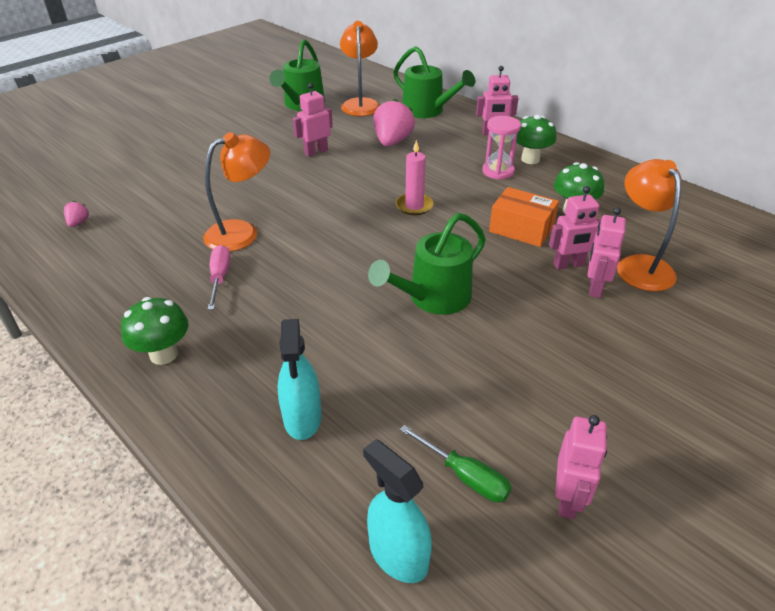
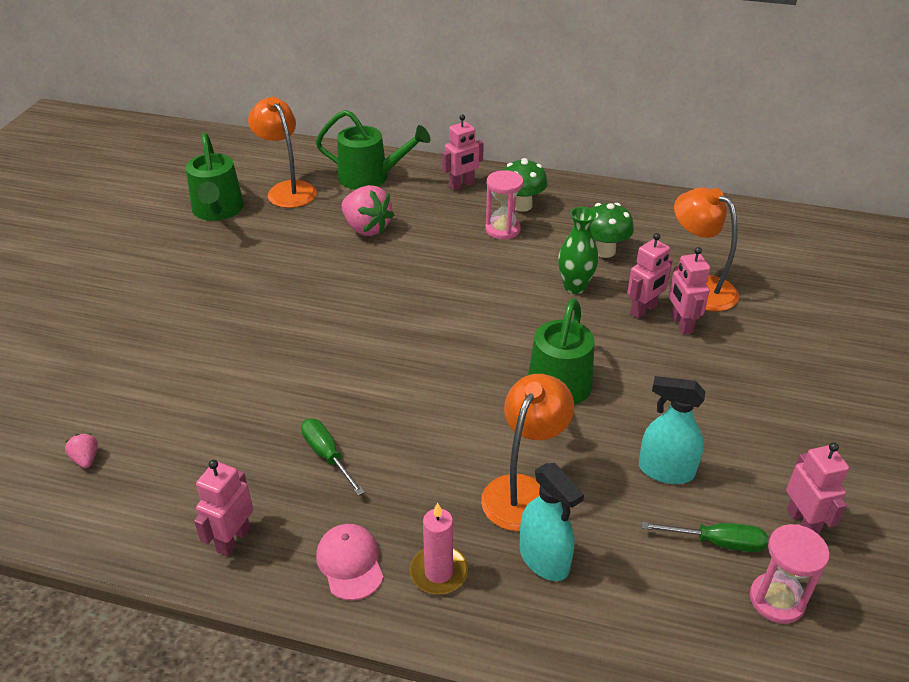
camera: 30 degrees left, 0 degrees up
green mushroom [121,297,188,365] -> pink cap [316,524,384,601]
orange lamp [203,132,270,251] -> orange lamp moved to [481,374,574,531]
pink screwdriver [208,245,230,310] -> green screwdriver [301,419,365,496]
pink robot [293,83,333,157] -> pink robot moved to [194,460,253,557]
turquoise spray bottle [363,439,432,583] -> turquoise spray bottle moved to [639,376,706,484]
pink strawberry [373,99,415,147] -> pink strawberry turned 150 degrees clockwise [341,185,394,236]
pink candle [396,140,433,215] -> pink candle moved to [410,502,468,595]
orange box [489,187,559,247] -> green vase [558,207,599,294]
none -> pink hourglass [750,524,830,624]

